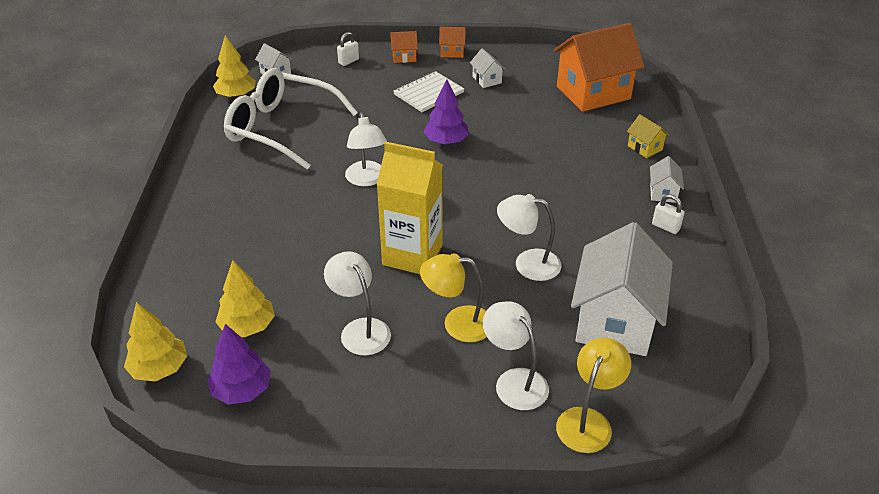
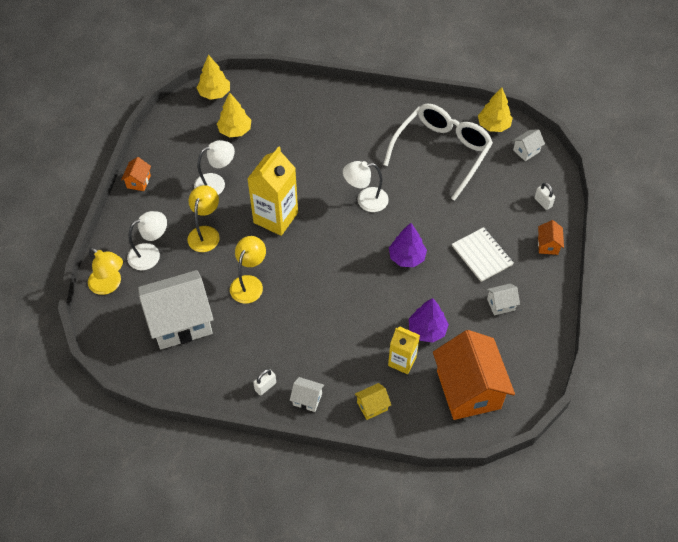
camera: 100 degrees right, 15 degrees up
purple tree [208,324,271,405] -> purple tree moved to [409,298,449,343]
orange house [439,27,466,58] -> orange house moved to [121,157,151,191]
white lamp [497,194,561,281] -> yellow lamp [230,236,266,304]
white house [571,222,673,356] -> white house turned 45 degrees counterclockwise [138,270,214,349]
none -> yellow carton [388,326,420,374]

